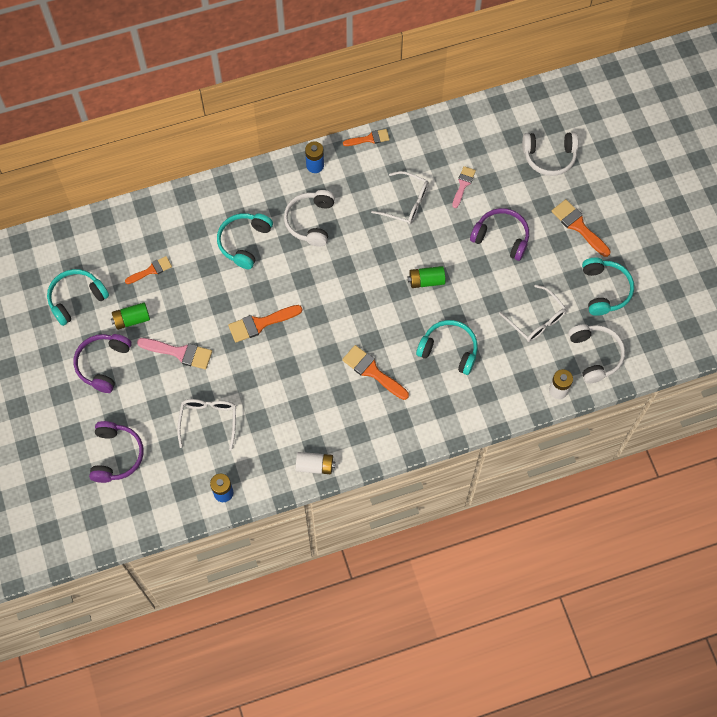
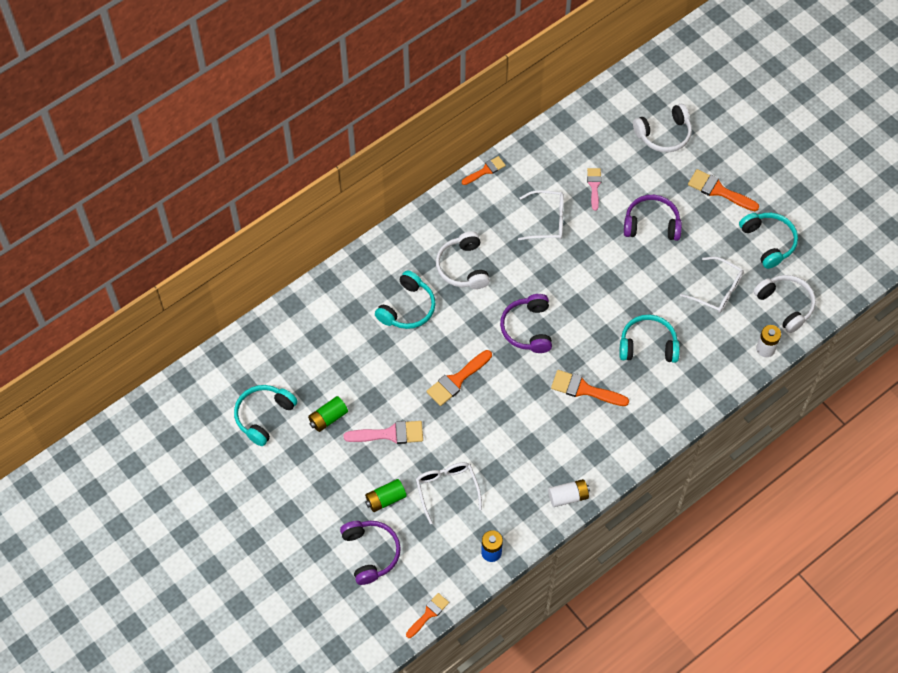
camera: 20 degrees left, 5 degrees down
purple headphones [74,334,132,393] -> purple headphones moved to [500,294,552,353]
orange brush [125,256,172,284] -> orange brush moved to [406,593,449,638]
turquoise headphones [217,213,273,269] -> turquoise headphones turned 150 degrees counterclockwise [375,270,436,329]
blue battery [305,141,324,173] -> none
green battery [408,266,446,288] -> green battery moved to [365,479,407,512]

